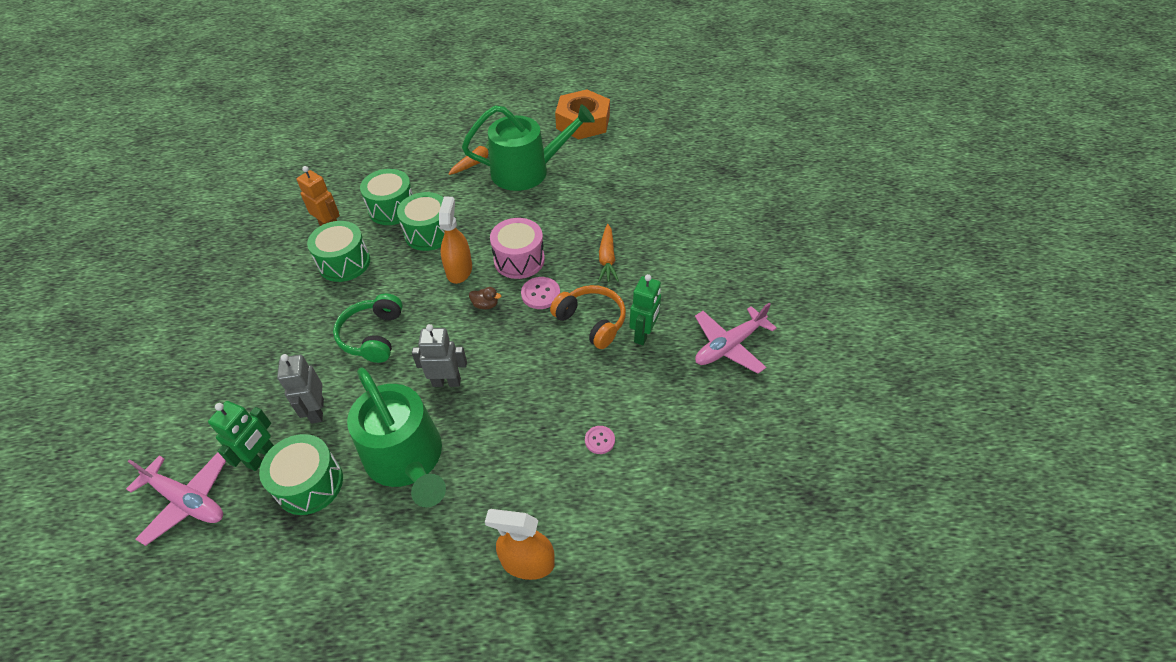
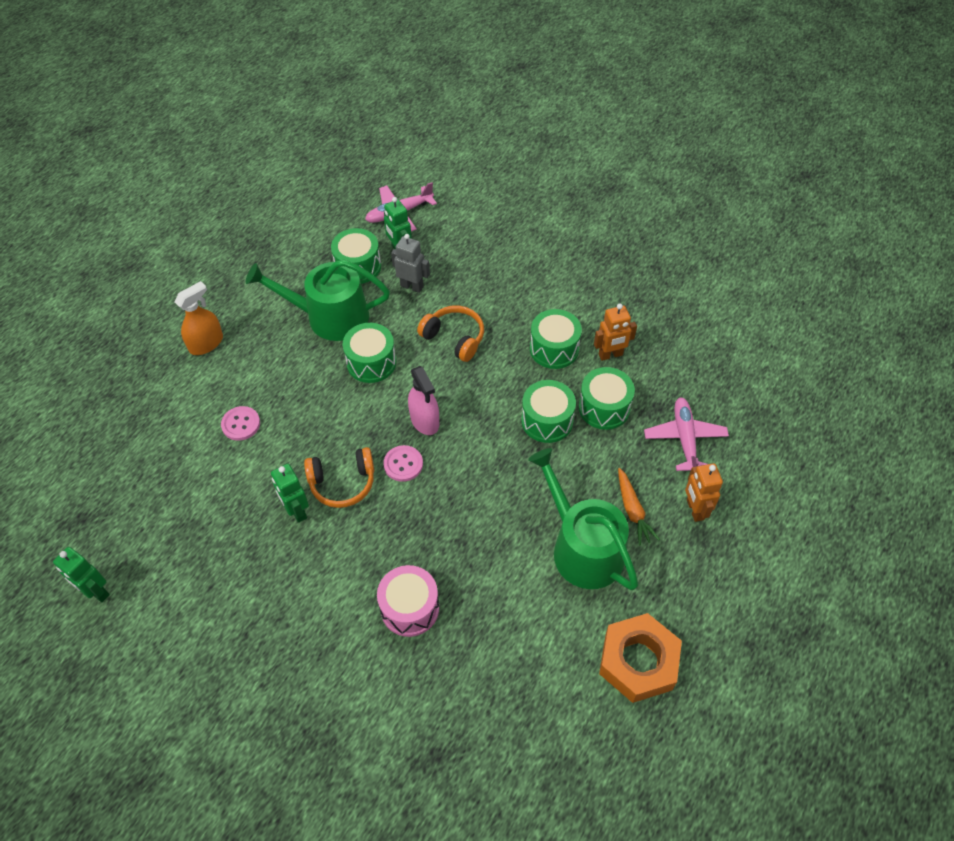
camera: 125 degrees right, 5 degrees up
green headphones [333,293,403,363] -> orange headphones [417,305,484,362]
grey robot [412,324,467,387] -> green drum [343,323,396,383]
orange spray bottle [439,197,472,284] -> none
green watering can [462,104,595,191] -> green watering can turned 120 degrees clockwise [528,448,638,590]
brown duck [469,287,501,309] -> pink spray bottle [408,366,439,435]
pink drum [490,218,545,279] -> pink drum moved to [377,565,439,637]
pink button [585,426,615,454] -> pink button [221,406,260,441], size x1.52
orange carrot [598,224,619,282] -> none
pink plane [695,303,777,374] -> pink plane moved to [644,397,729,471]
none -> green robot [53,547,110,602]
none -> orange robot [685,463,723,522]

